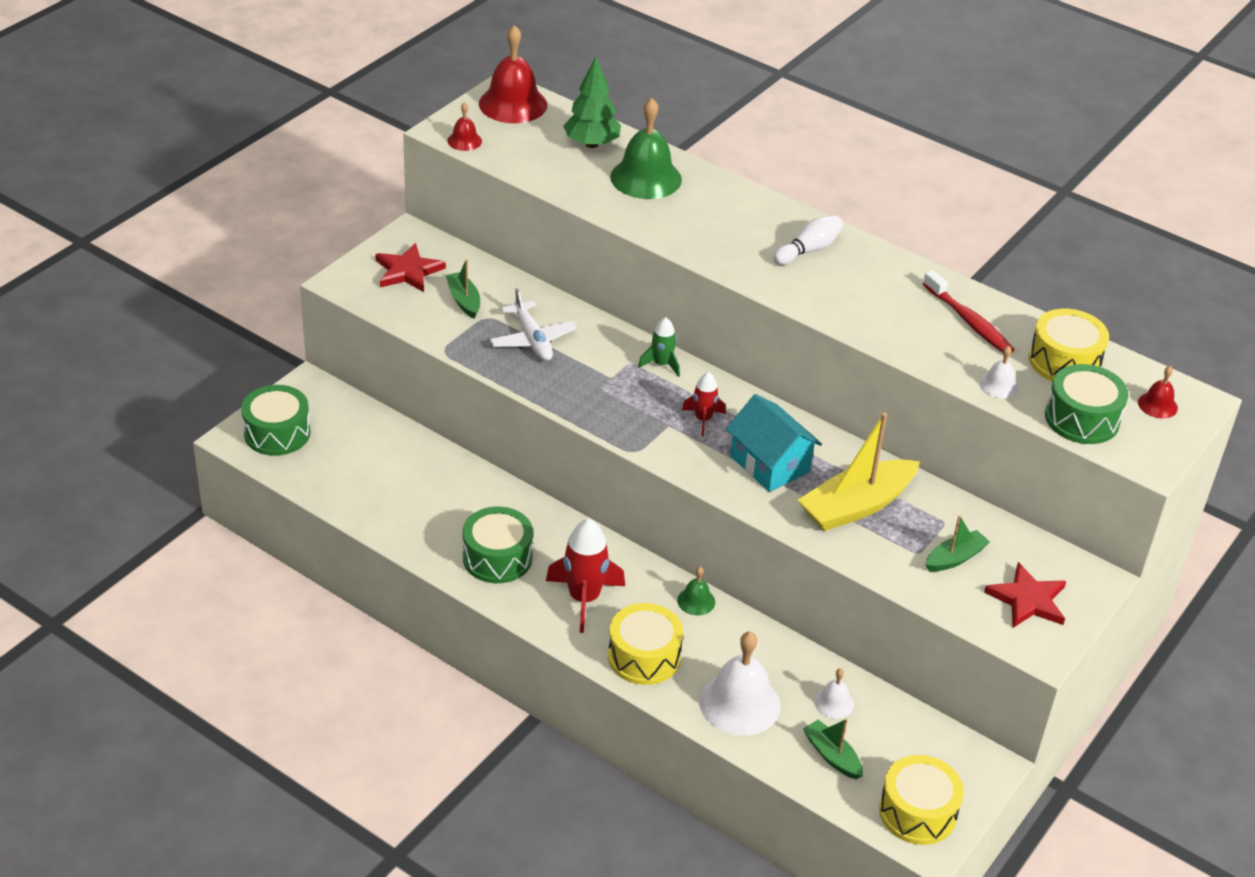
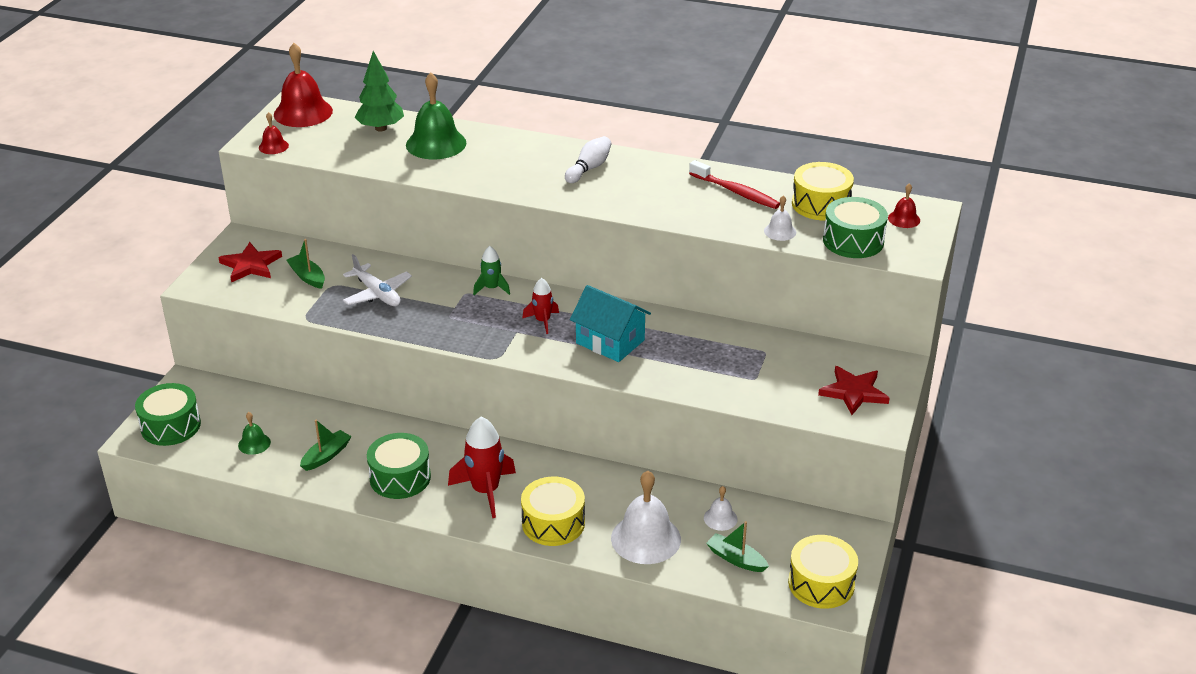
camera: 15 degrees left, 5 degrees down
green bell [677,567,715,615] -> green bell moved to [238,412,271,455]
yellow boat [798,412,920,531] -> none
green boat [926,515,990,572] -> green boat moved to [300,420,352,471]

